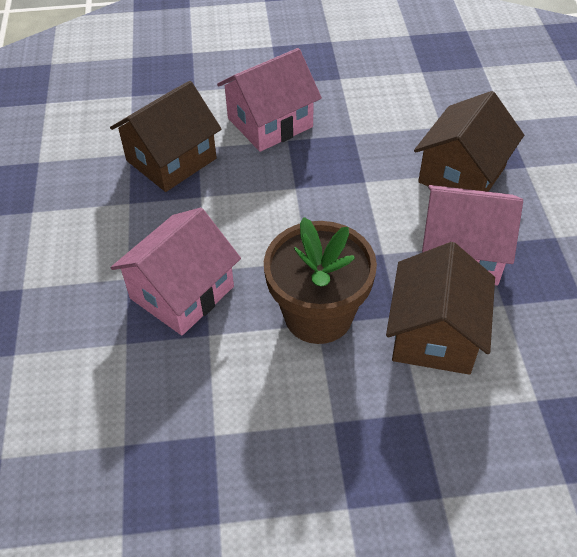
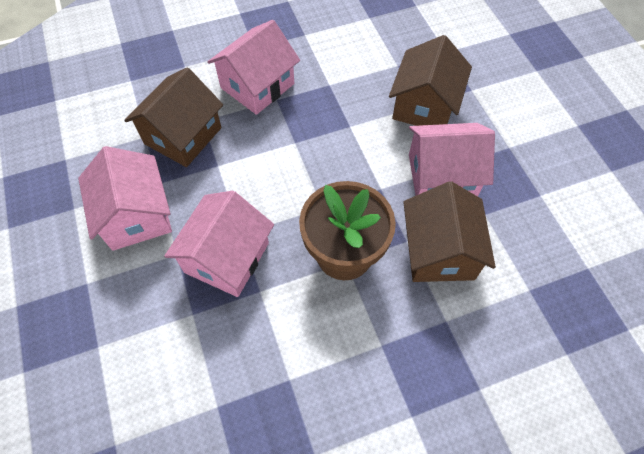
camera: 15 degrees left, 10 degrees up
none -> pink house [78,146,172,251]

